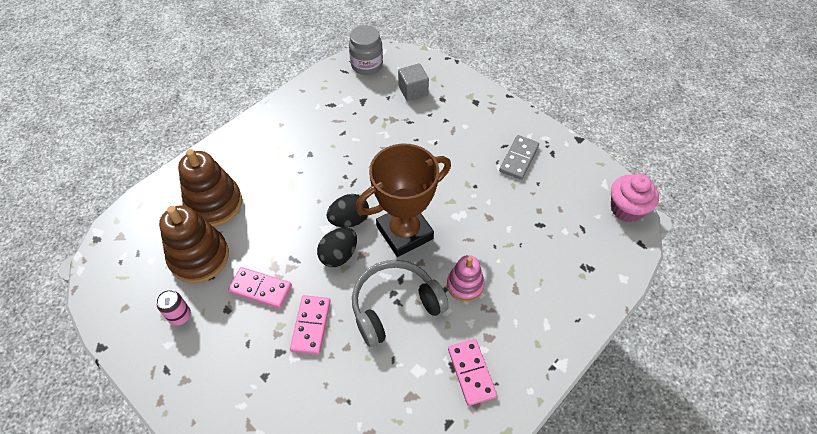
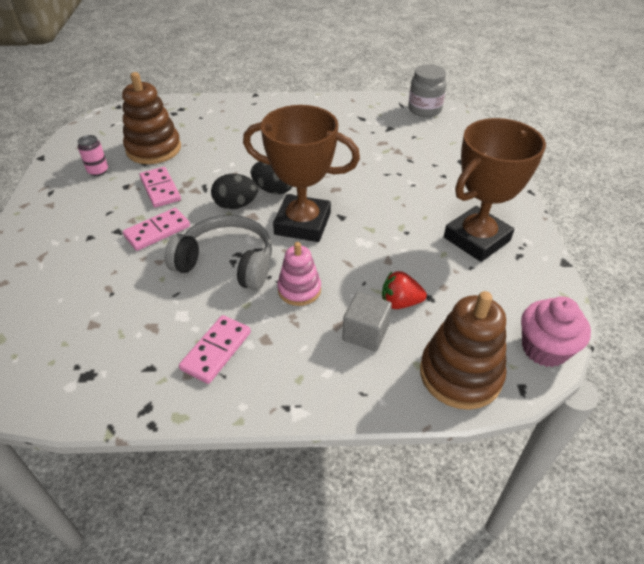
camera: 45 degrees right, 10 degrees down
brown stacking toy [178,149,242,226] -> brown stacking toy moved to [420,291,506,410]
grey cube [398,63,429,101] -> grey cube moved to [342,292,392,351]
grey domino [499,135,539,180] -> brown trophy [444,118,546,262]
none -> red strawberry [382,271,427,309]

